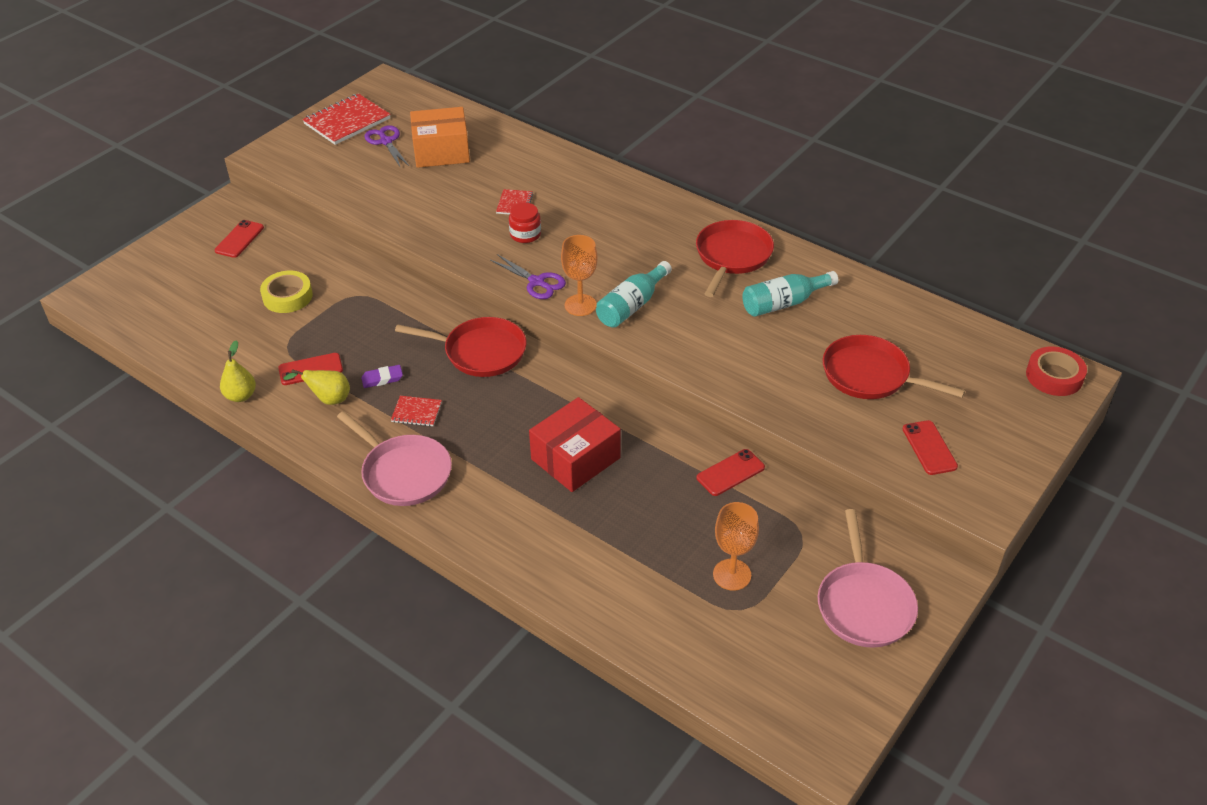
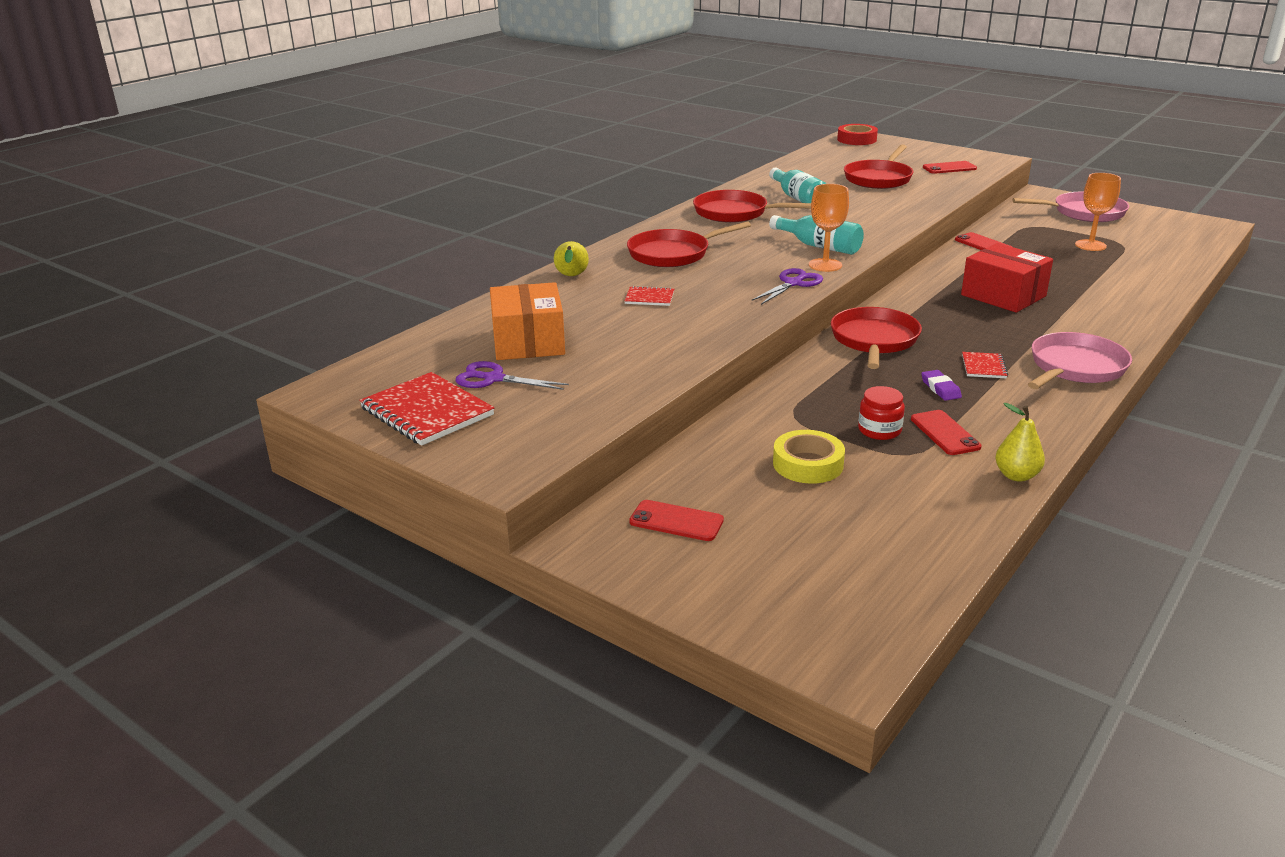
camera: 90 degrees left, 15 degrees down
yellow pear [283,369,350,405] -> yellow pear moved to [554,241,589,276]
purple scissors [364,125,409,168] -> purple scissors turned 45 degrees clockwise [455,361,569,390]
red jar [509,203,541,243] -> red jar moved to [858,386,905,440]
none -> red pan [627,221,751,267]

